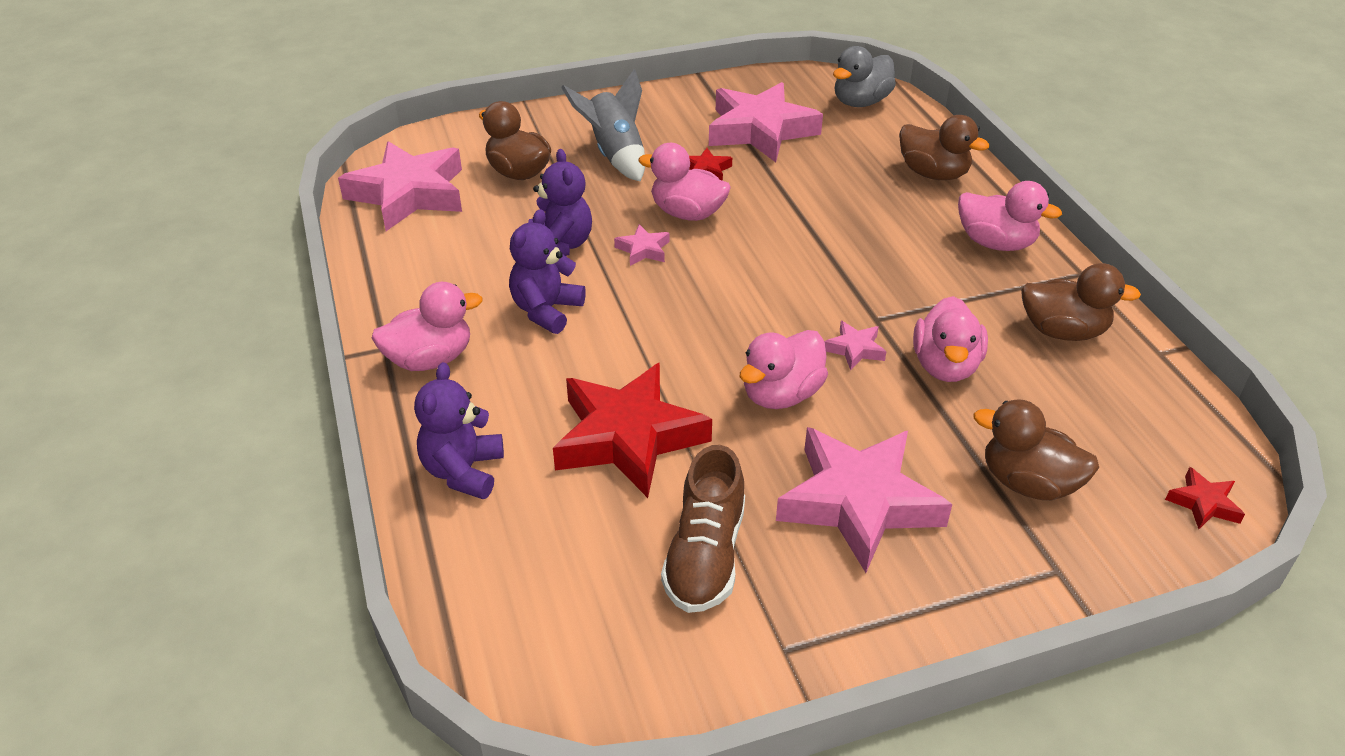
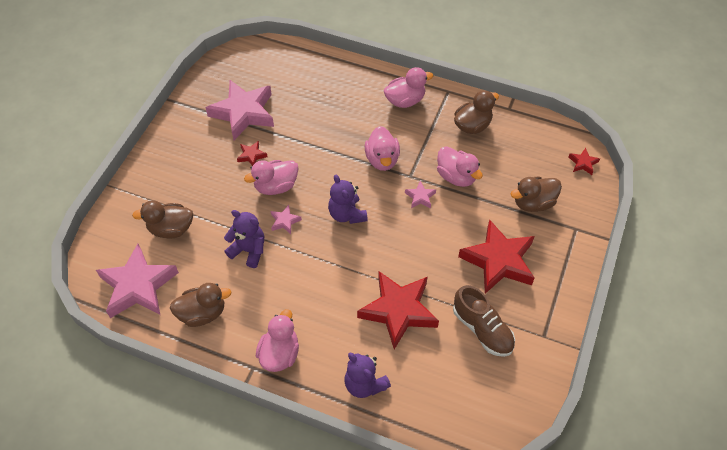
camera: 50 degrees left, 15 degrees up
purple teddy bear [509,209,586,334] -> purple teddy bear moved to [328,175,368,224]
grey rocket [561,69,645,182] -> none
pink duck [739,330,828,409] -> pink duck moved to [365,126,400,171]
pink star [776,427,952,573] -> red star [458,219,535,294]
grey duck [833,46,896,107] -> none
brown duck [899,115,989,180] -> brown duck moved to [170,283,231,327]

